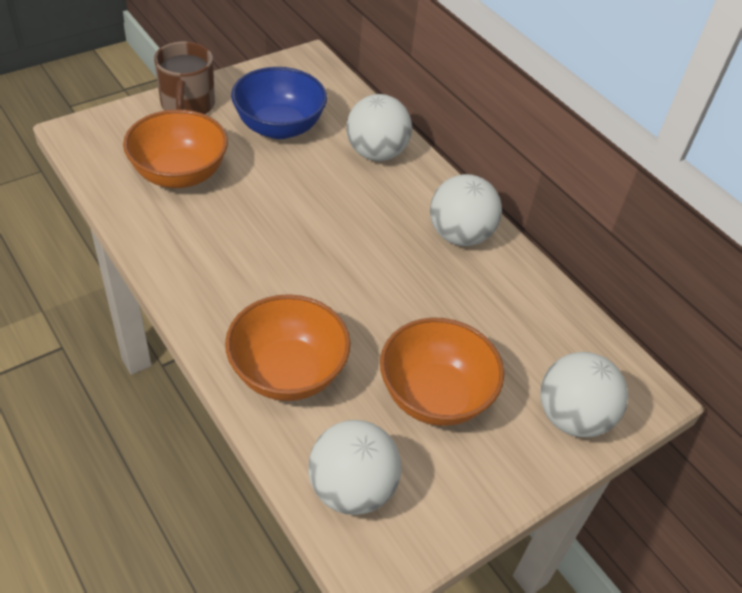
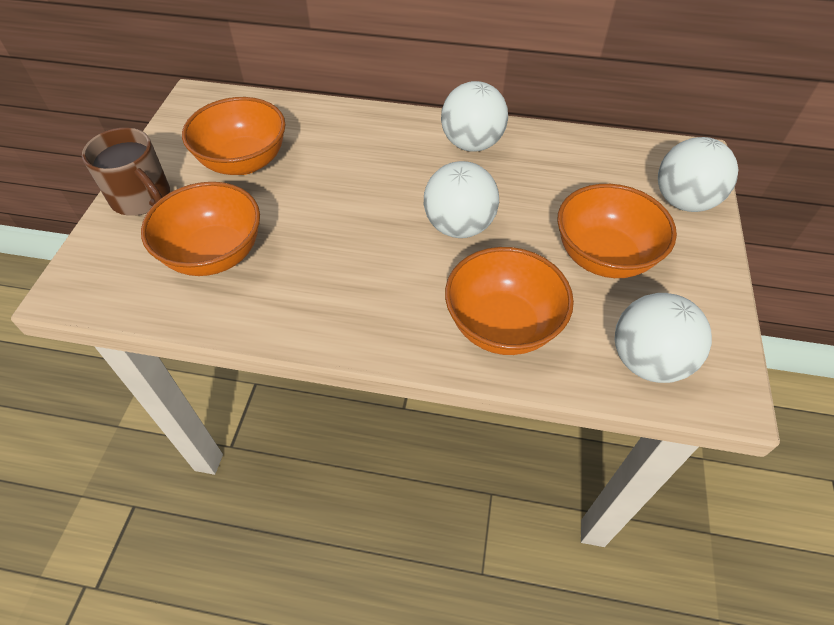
camera: 40 degrees left, 5 degrees up
blue bowl [231,67,327,139] -> orange bowl [182,97,286,175]
white ball [346,94,412,161] -> white ball moved to [424,161,499,238]

